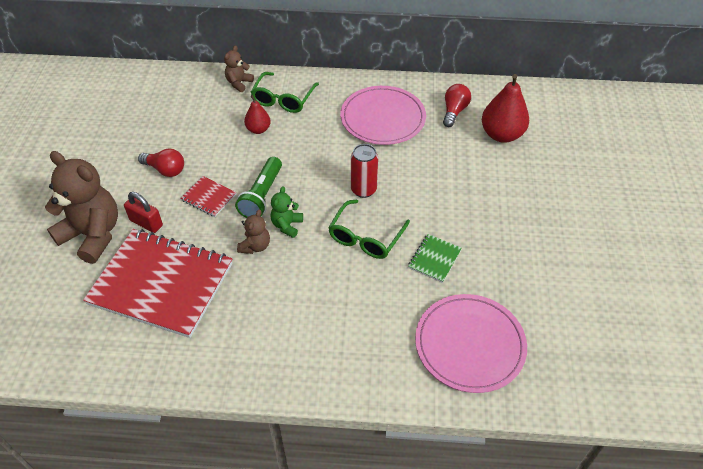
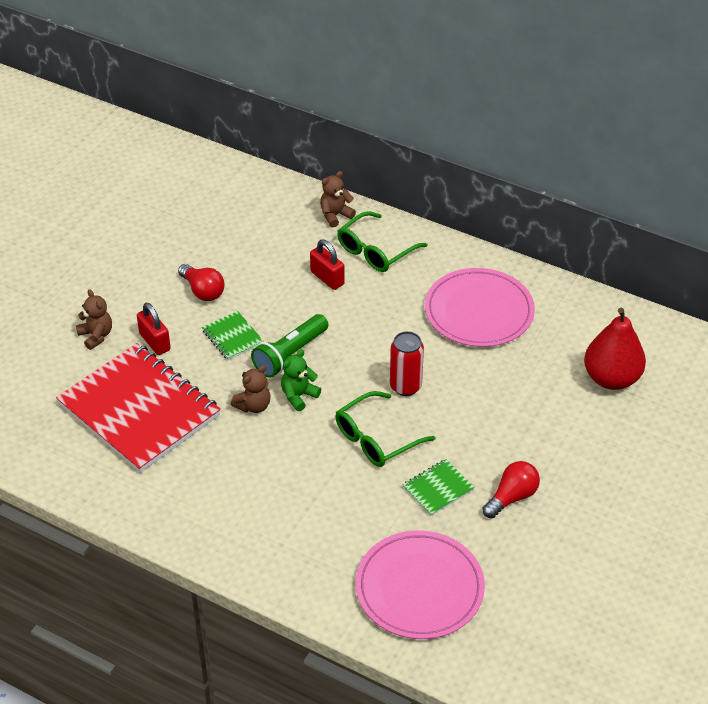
camera: 25 degrees right, 5 degrees down
brown teddy bear [45,151,118,264] -> brown teddy bear [76,289,112,350], size x0.48
red notebook [181,176,237,217] -> green notebook [202,311,264,360]
red pear [244,95,271,134] -> red padlock [310,239,345,290]
red light bulb [443,84,471,127] -> red light bulb moved to [482,461,540,518]

